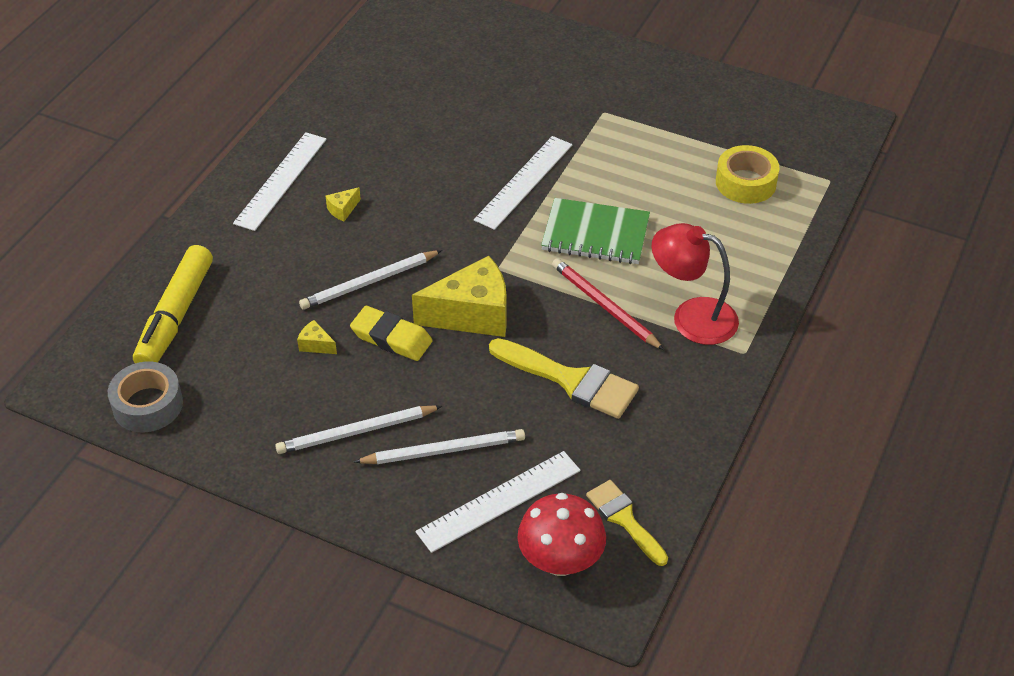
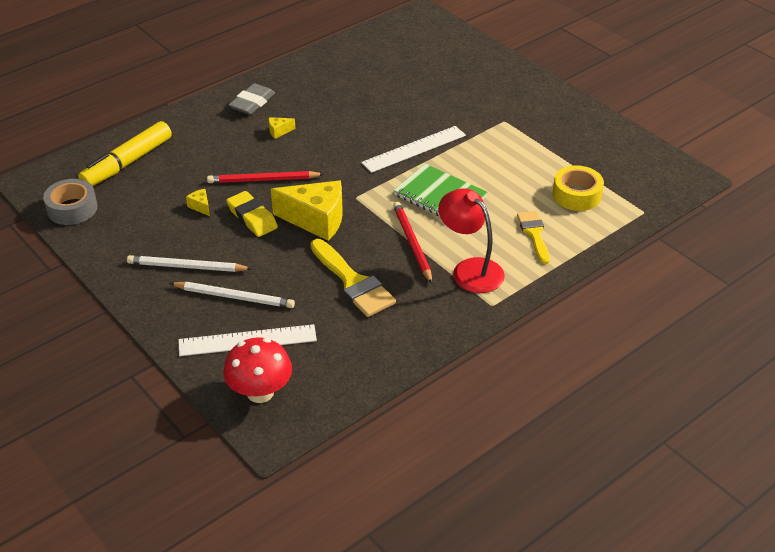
camera: 25 degrees right, 5 degrees down
white ruler [233,132,327,231] -> grey eraser [229,83,275,115]
white pencil [299,250,442,309] -> red pencil [207,171,324,183]
yellow brush [586,480,668,566] -> yellow brush moved to [517,211,550,264]

